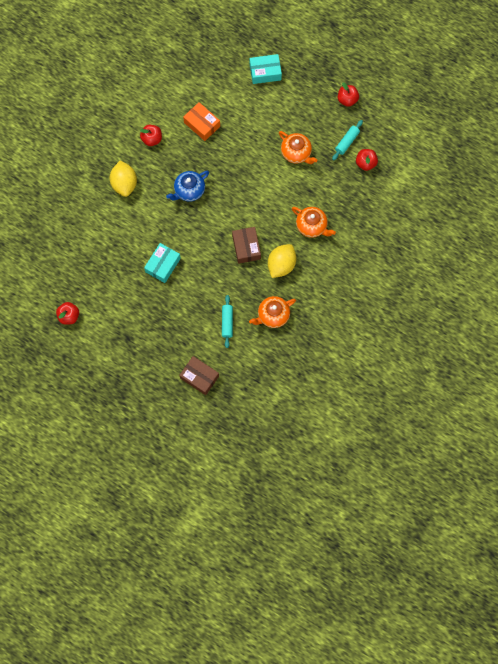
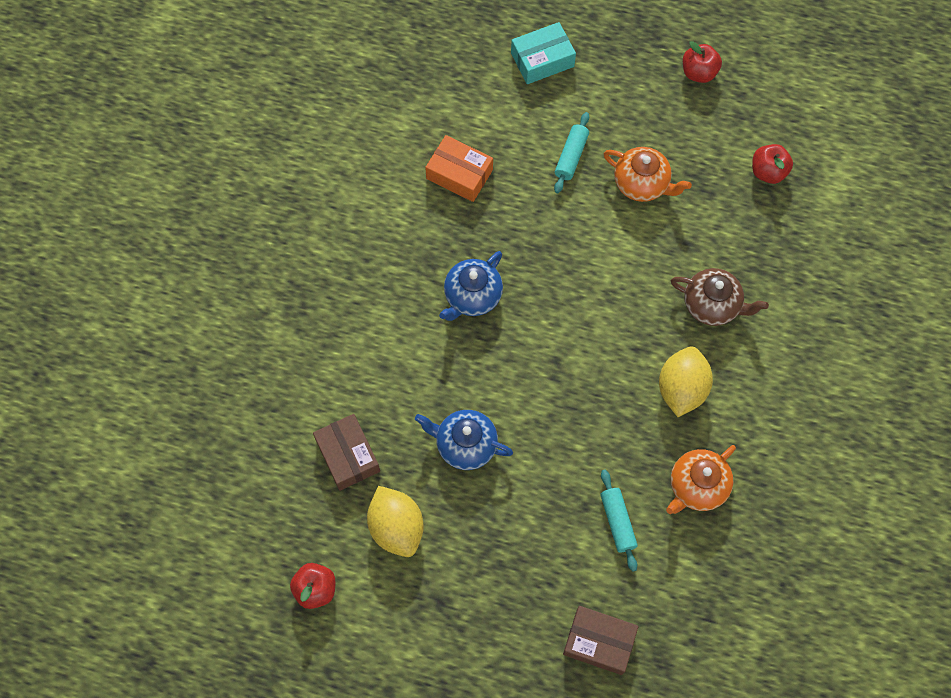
camera: 15 degrees left, 5 degrees down
yellow lemon [110,161,137,197] -> yellow lemon moved to [367,486,424,557]
red apple [140,125,162,146] -> none
turquoise box [144,243,181,283] -> blue teapot [415,410,513,470]
brown box [232,227,261,264] -> brown box moved to [313,414,380,491]
orange teapot [292,207,336,238] -> brown teapot [671,268,769,326]
turquoise rolling pin [332,120,363,161] -> turquoise rolling pin moved to [554,112,589,193]

